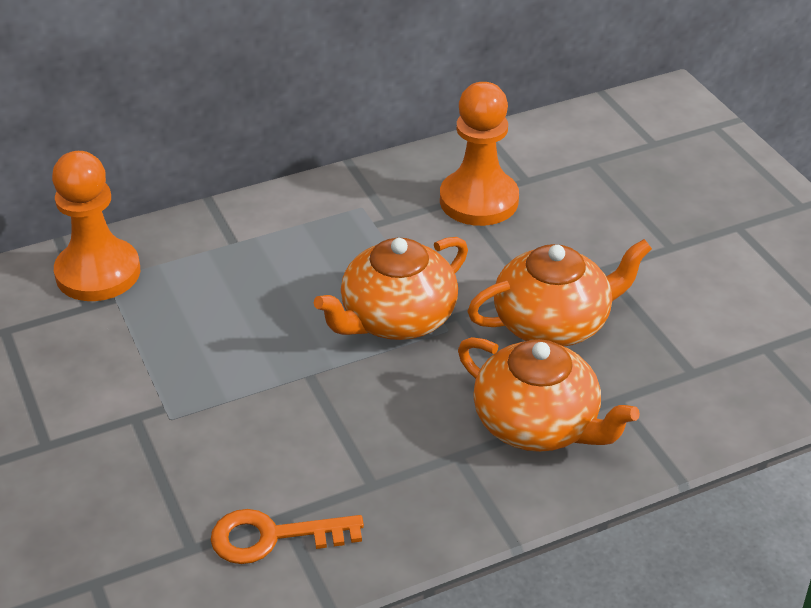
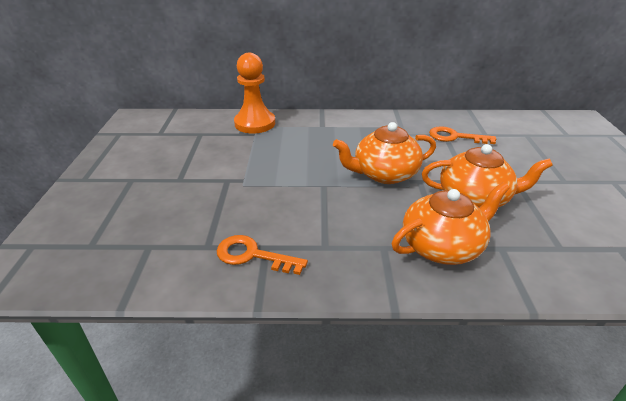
camera: 25 degrees right, 5 degrees down
orange pawn [440,82,519,226] -> orange key [429,126,496,144]
orange teapot [458,337,640,452] -> orange teapot turned 90 degrees counterclockwise [392,182,510,265]

